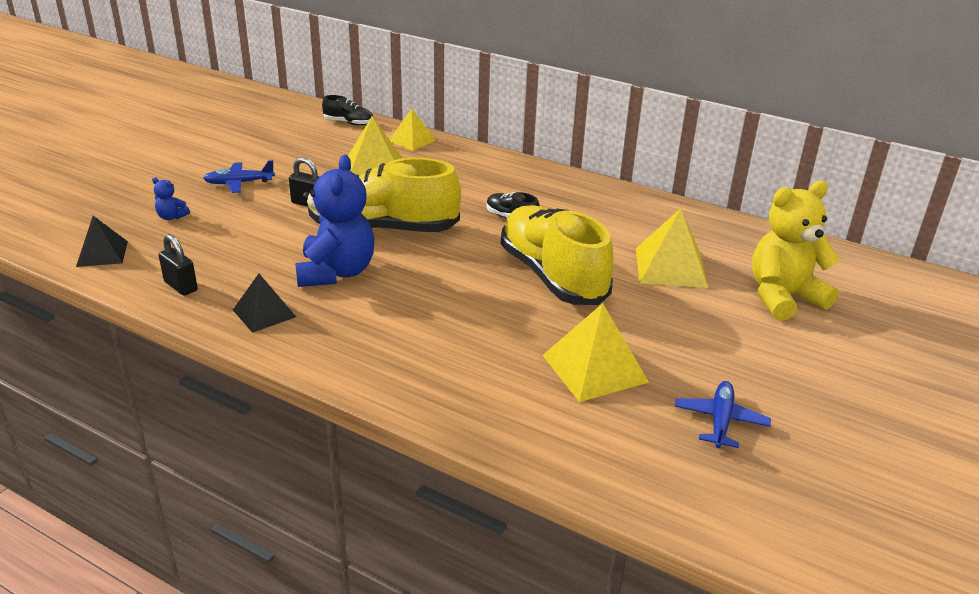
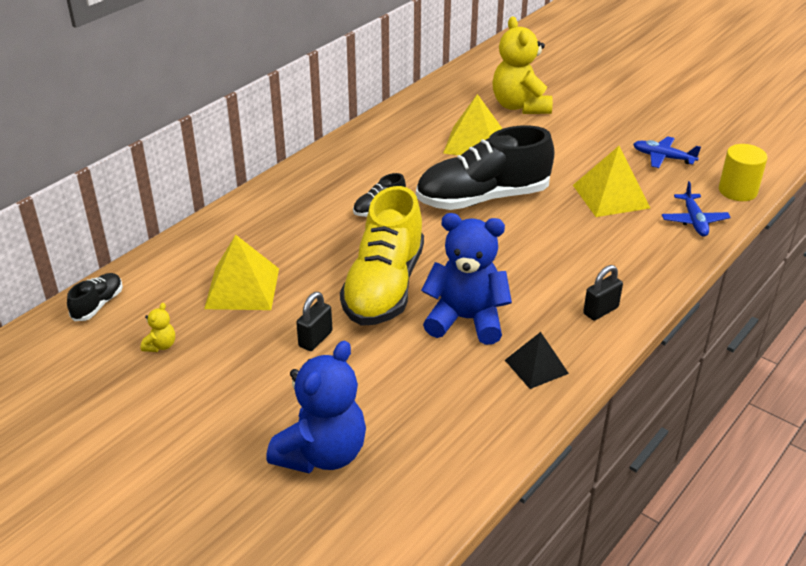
camera: 80 degrees left, 5 degrees up
black pyramid [76,216,128,267] -> none
blue teddy bear [152,177,190,220] -> blue teddy bear [266,340,366,473], size x2.46
black padlock [158,234,198,296] -> black padlock moved to [583,265,623,321]
blue plane [203,160,275,193] -> blue plane moved to [662,181,731,236]
yellow pyramid [389,108,436,151] -> none
yellow shoe [501,205,614,305] -> black shoe [416,126,555,210]
none -> yellow teddy bear [140,303,175,352]
none -> yellow cylinder [719,144,767,201]

